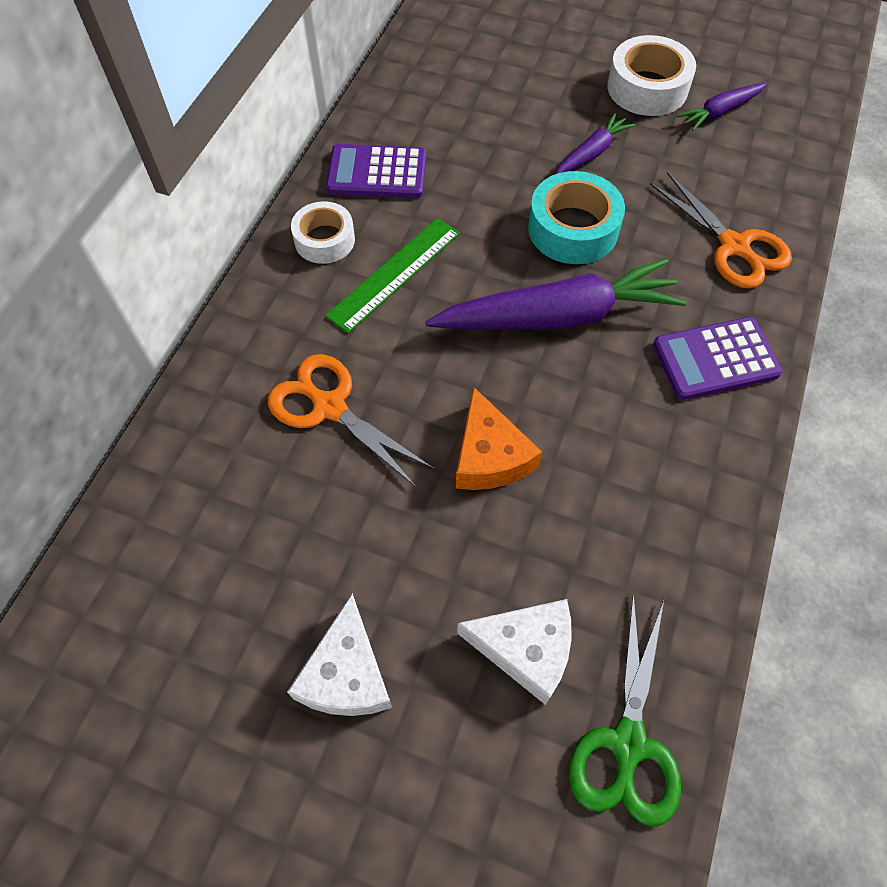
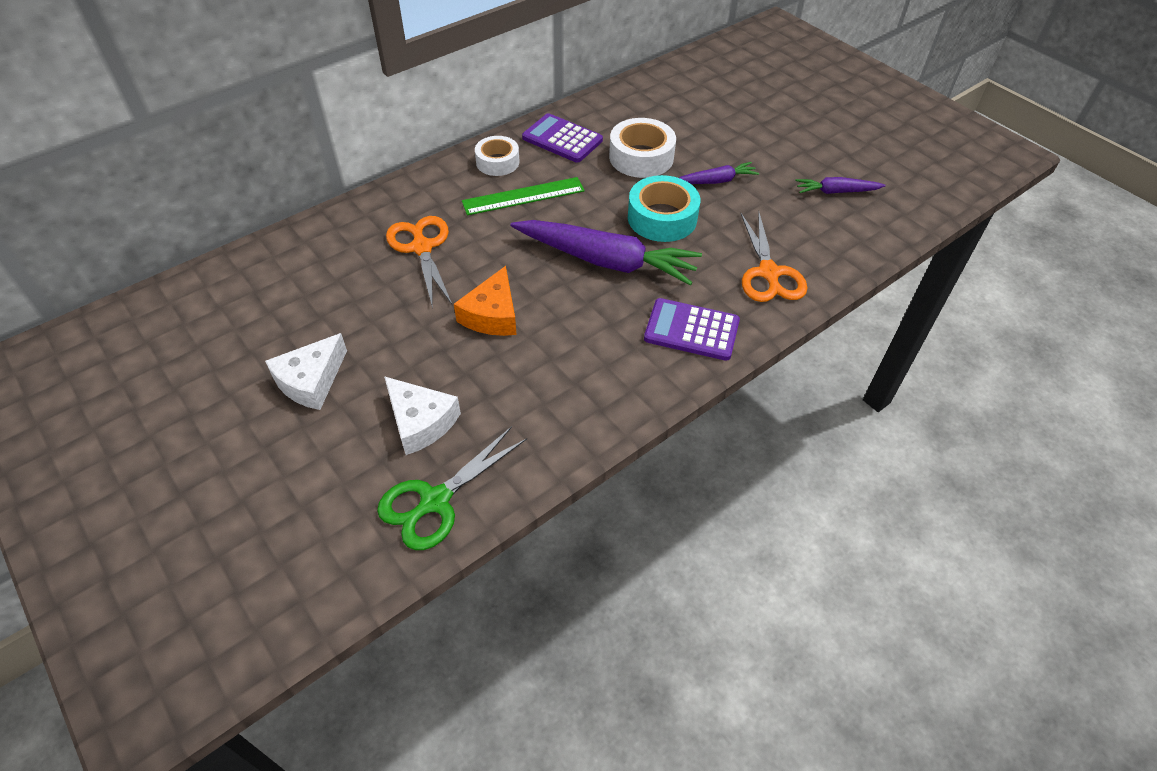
camera: 30 degrees right, 10 degrees down
white tape [607,35,696,116] -> white tape moved to [609,118,676,178]

